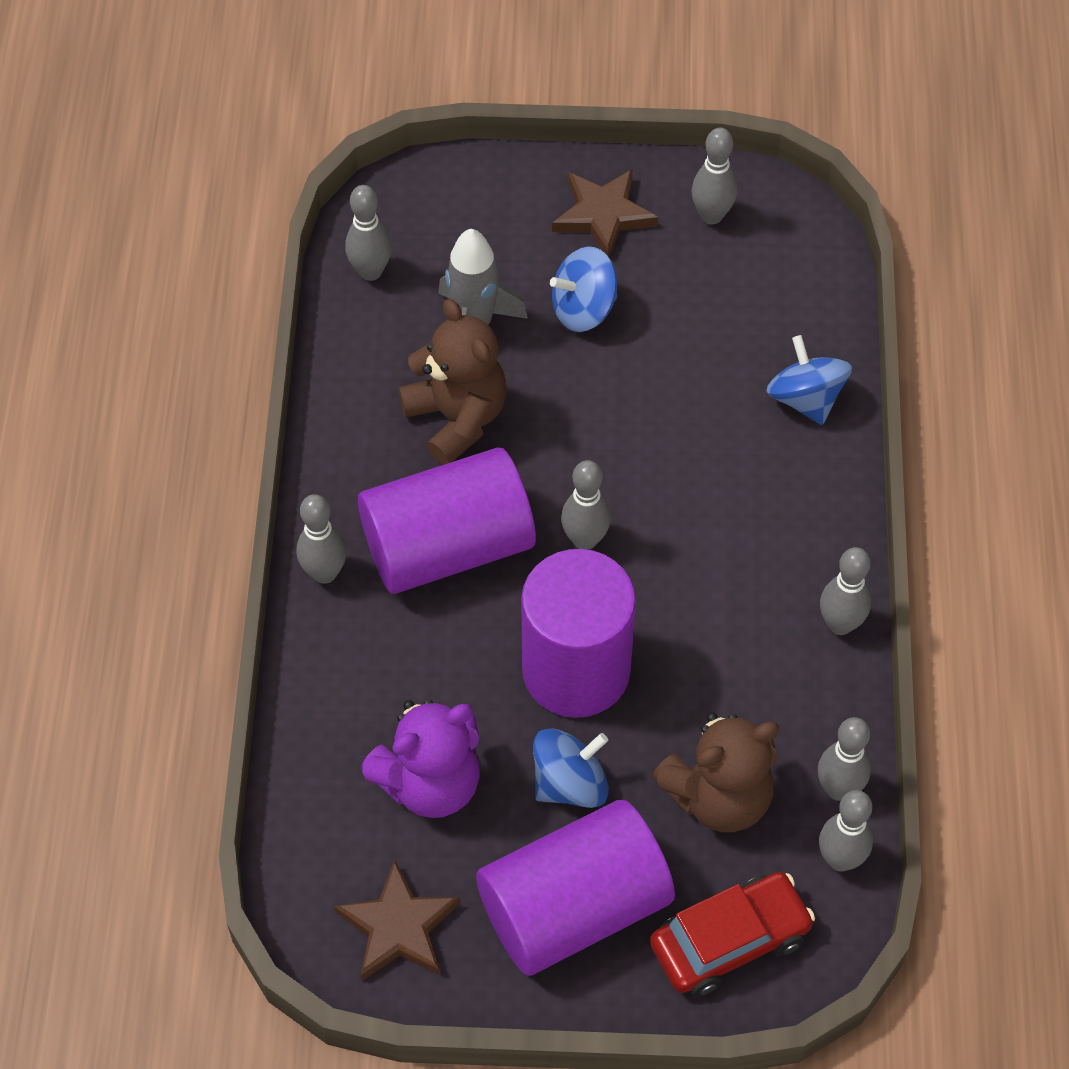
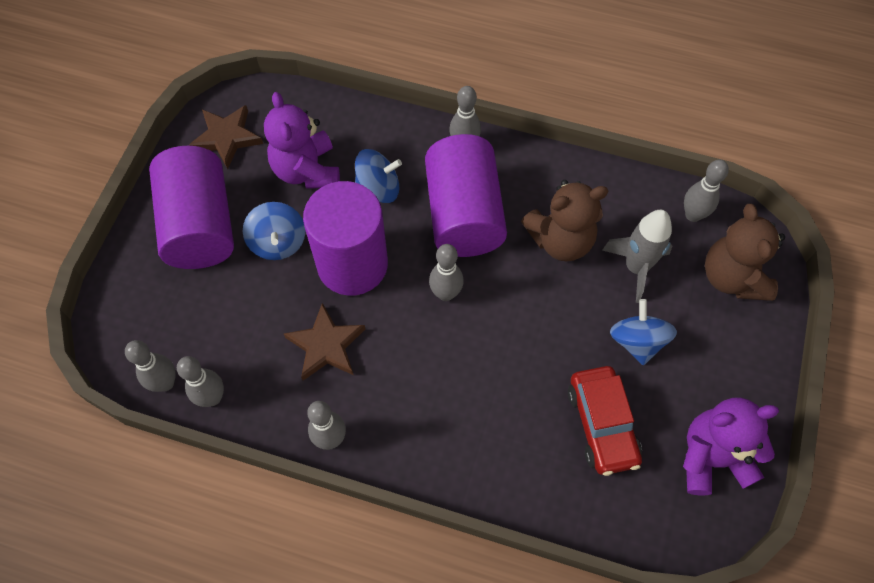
camera: 105 degrees right, 5 degrees up
brown star [552,169,658,257] -> brown star moved to [284,303,365,381]
red car [650,872,815,997] -> red car moved to [568,366,642,476]
brown teddy bear [652,712,779,832] -> brown teddy bear moved to [705,204,785,301]
grey bowling pin [692,128,737,224] -> purple teddy bear [683,398,779,496]
blue spinning top [767,335,852,425] -> blue spinning top moved to [355,149,402,203]

